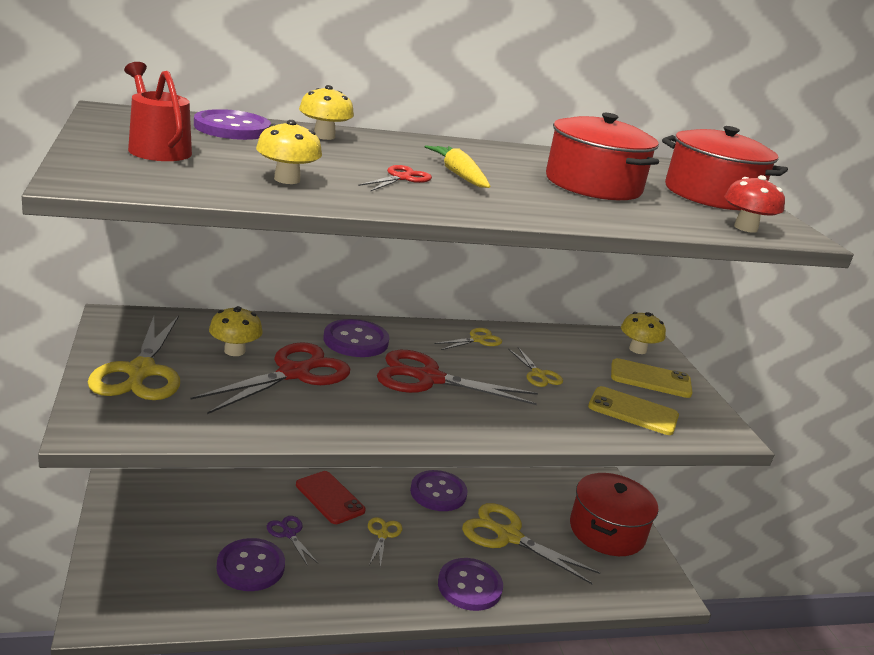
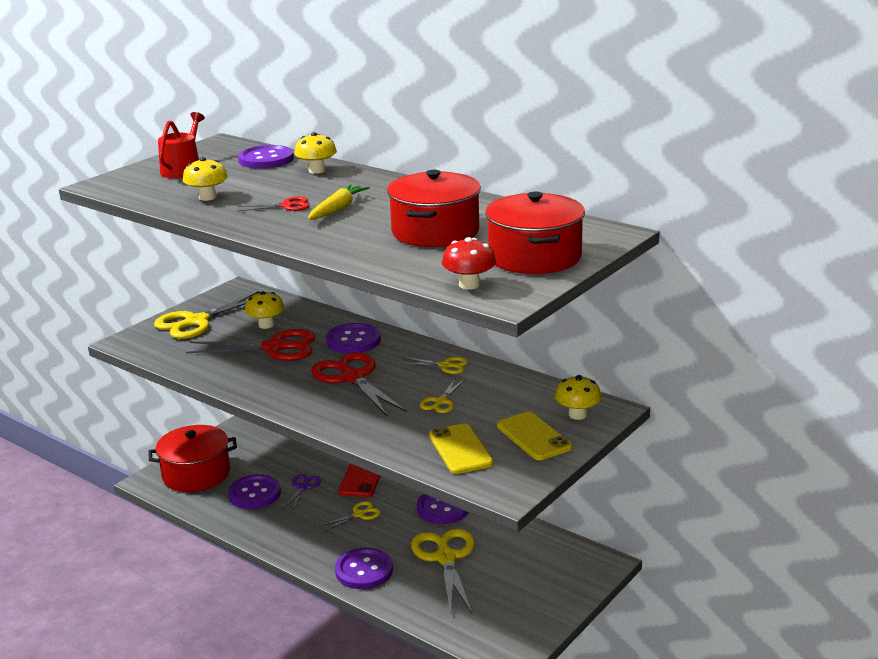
camera: 55 degrees right, 0 degrees up
red pot [570,473,658,556] -> red pot moved to [148,425,237,492]

